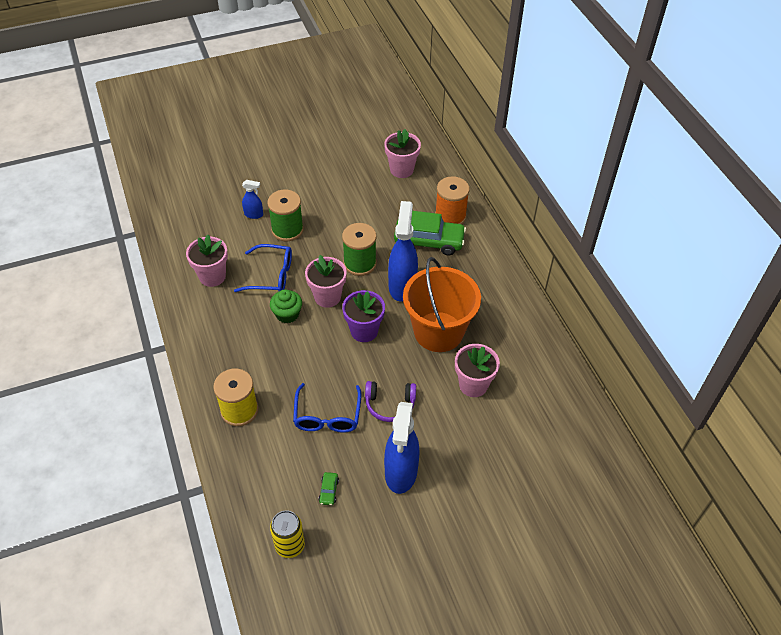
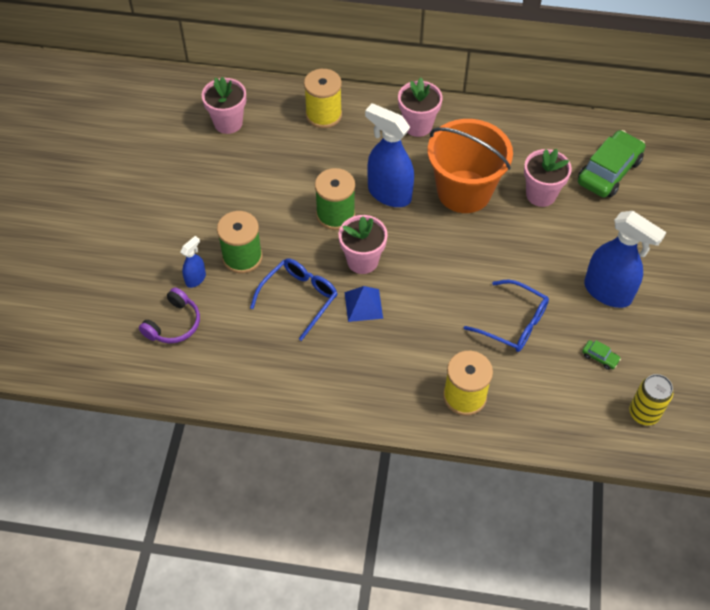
camera: 60 degrees left, 5 degrees up
pink flower pot [186,235,228,287] -> pink flower pot moved to [398,77,443,137]
green cupcake [270,289,302,323] -> blue pyramid [344,286,383,322]
purple flower pot [342,290,385,342] -> none
purple headphones [365,381,416,422] -> purple headphones moved to [139,287,200,343]
green car [394,211,466,255] -> green car moved to [578,130,645,198]
orange spool [435,176,470,224] -> yellow spool [304,69,342,128]

